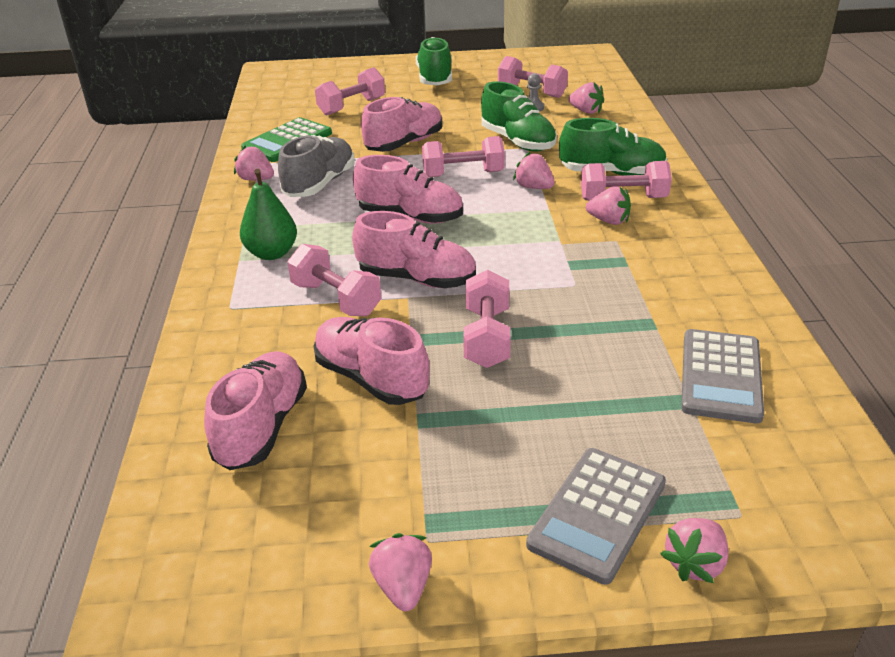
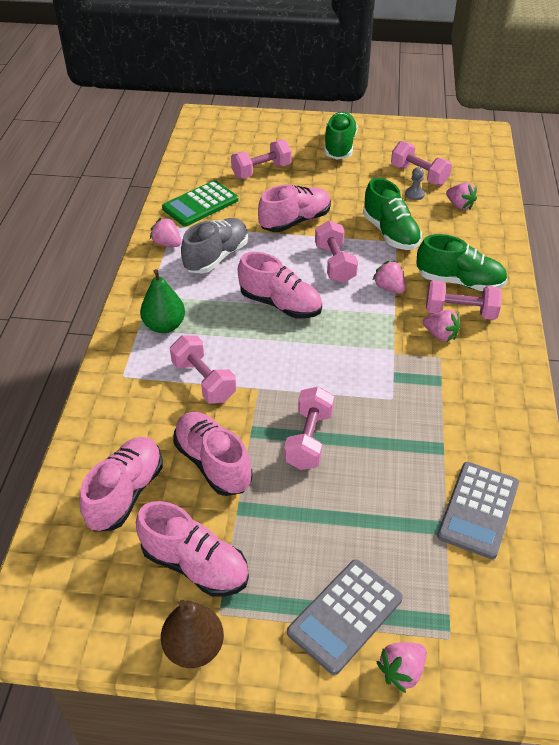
camera: 10 degrees right, 10 degrees up
pink shoe [352,211,476,288] -> pink shoe moved to [136,501,249,597]
pink strawberry [369,533,432,611] -> brown pear [161,600,224,668]
pink dumbbell [422,136,505,177] -> pink dumbbell turned 75 degrees clockwise [315,220,358,283]

